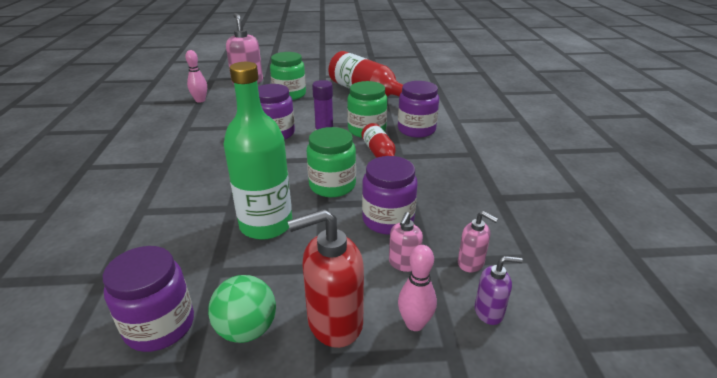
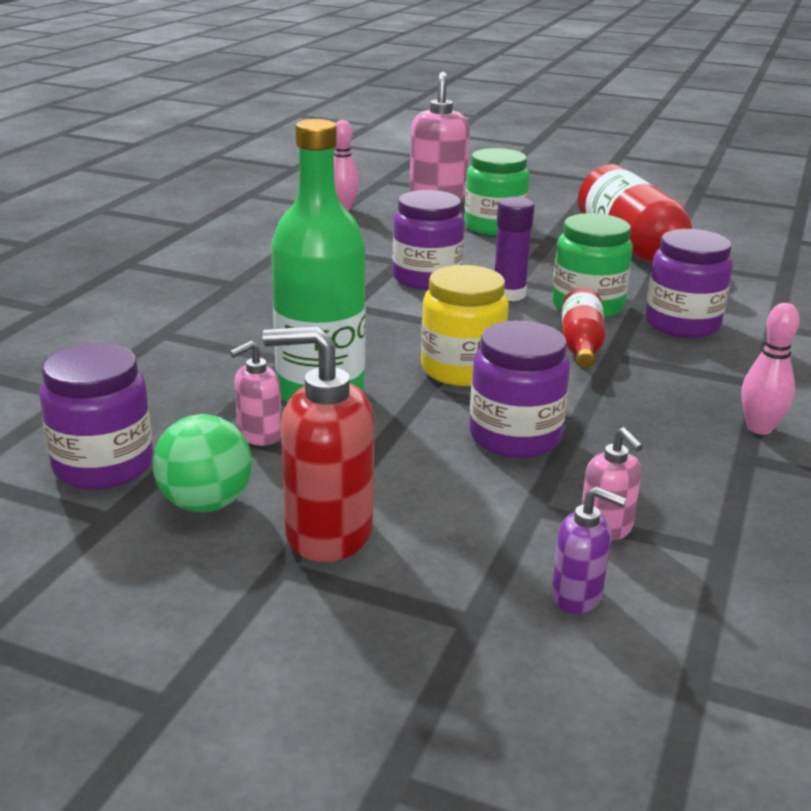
camera: 25 degrees right, 5 degrees down
green jar [307,127,356,197] -> yellow jar [421,265,509,386]
pink soap dispenser [389,212,423,272] -> pink soap dispenser moved to [230,341,281,446]
pink bowling pin [398,245,437,331] -> pink bowling pin moved to [741,303,800,435]

